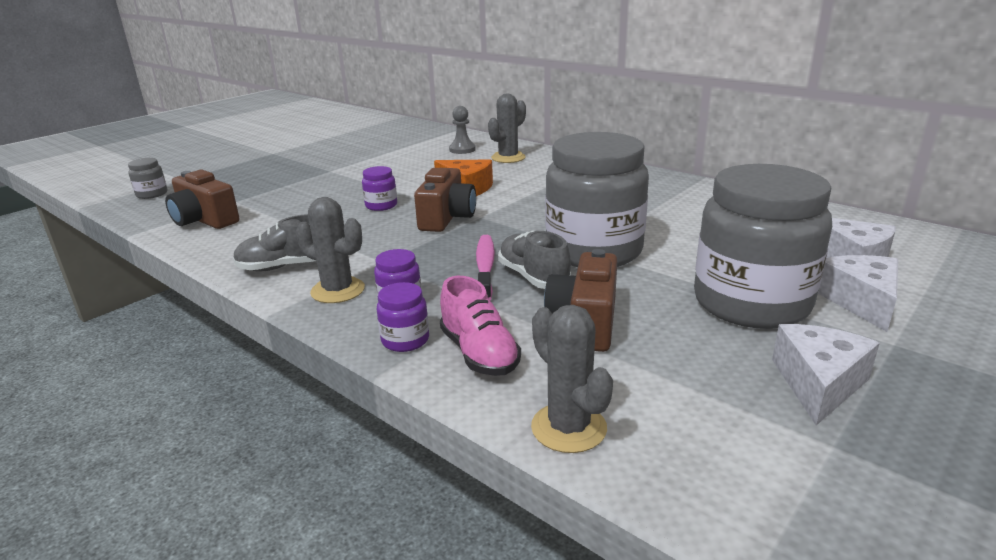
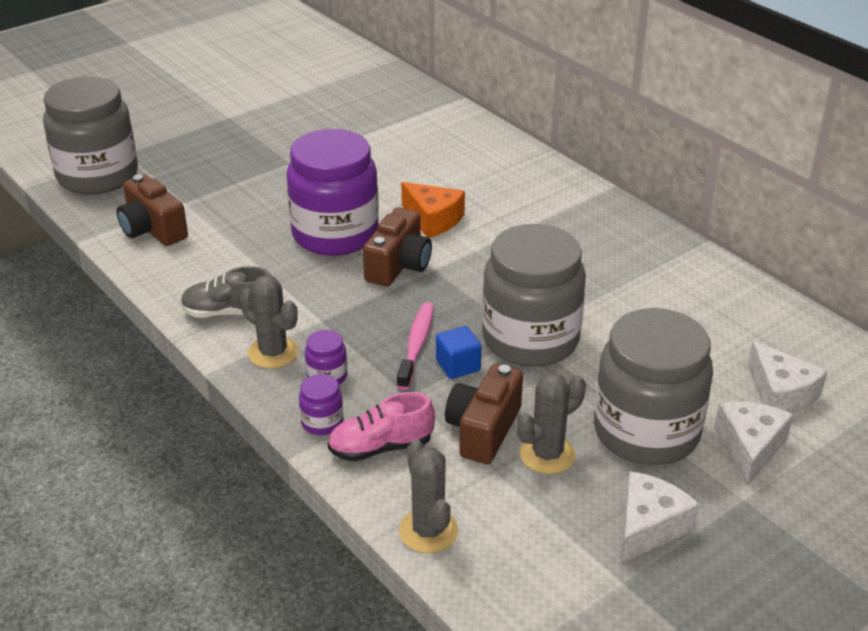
camera: 10 degrees right, 10 degrees up
grey jar [128,158,167,199] -> grey jar [43,76,138,195], size x2.49
purple jar [362,166,397,211] -> purple jar [286,129,379,256], size x2.49
pink shoe [440,276,521,376] -> pink shoe turned 90 degrees clockwise [328,392,435,462]
grey pawn [449,106,476,154] -> none
grey cactus [488,94,526,163] -> grey cactus moved to [517,373,586,474]
grey shoe [498,231,571,289] -> blue cube [436,326,482,379]

